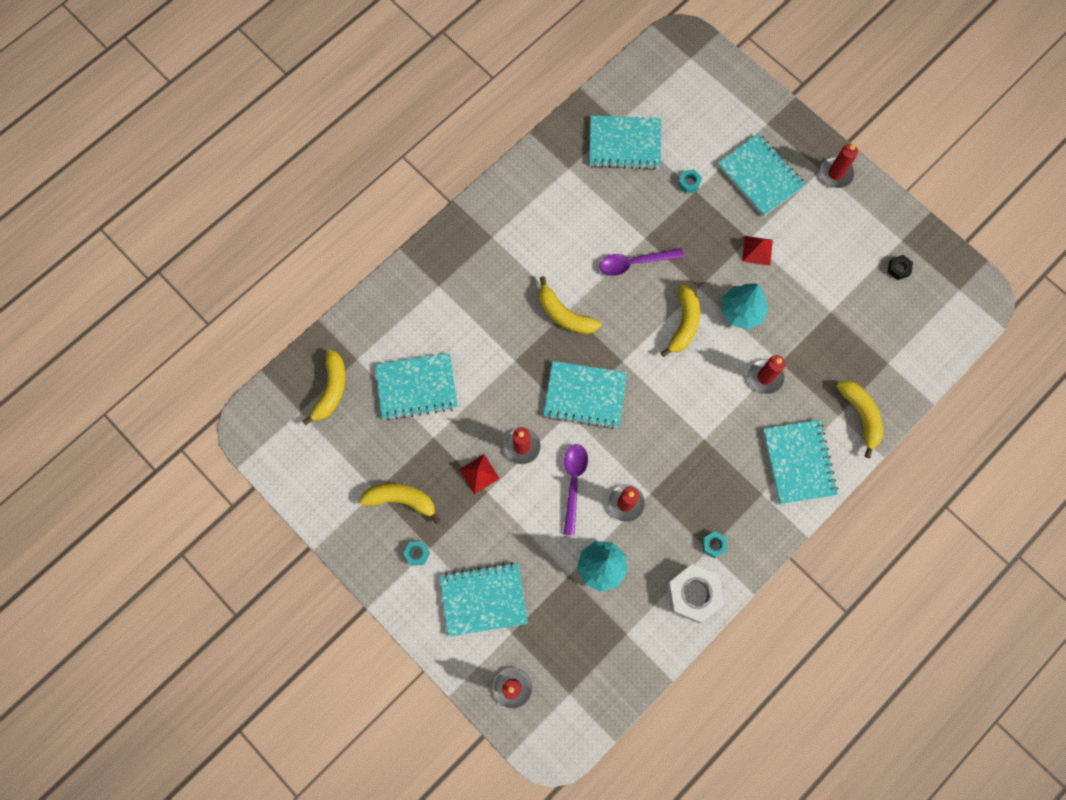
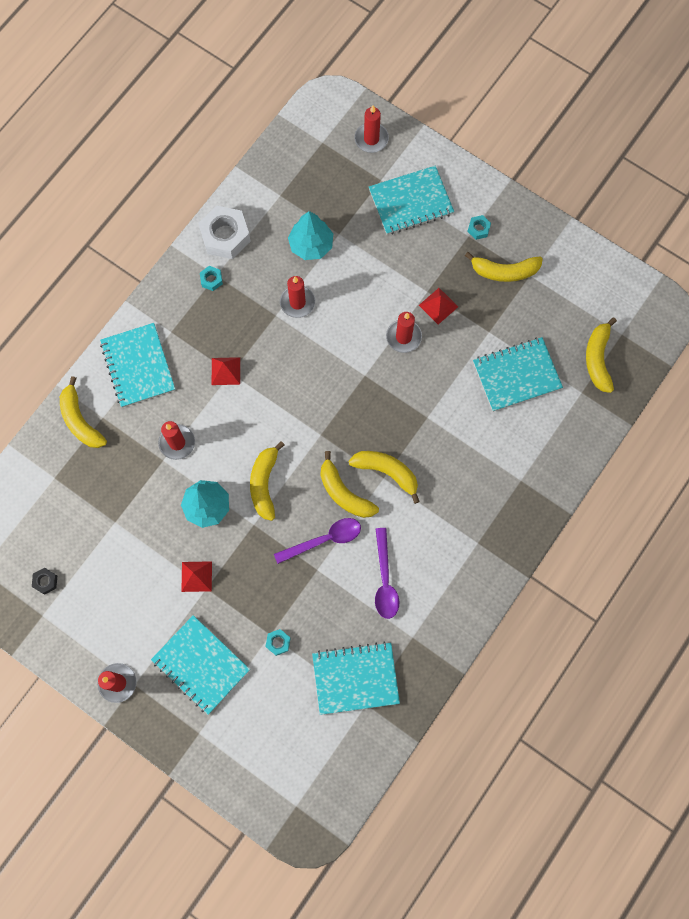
camera: 170 degrees right, 0 degrees up
turquoise notebook [543,361,627,429] -> none
purple spoon [564,444,588,536] -> purple spoon moved to [375,528,399,619]
none -> red pyramid [212,357,240,385]
none -> yellow banana [320,451,379,518]

